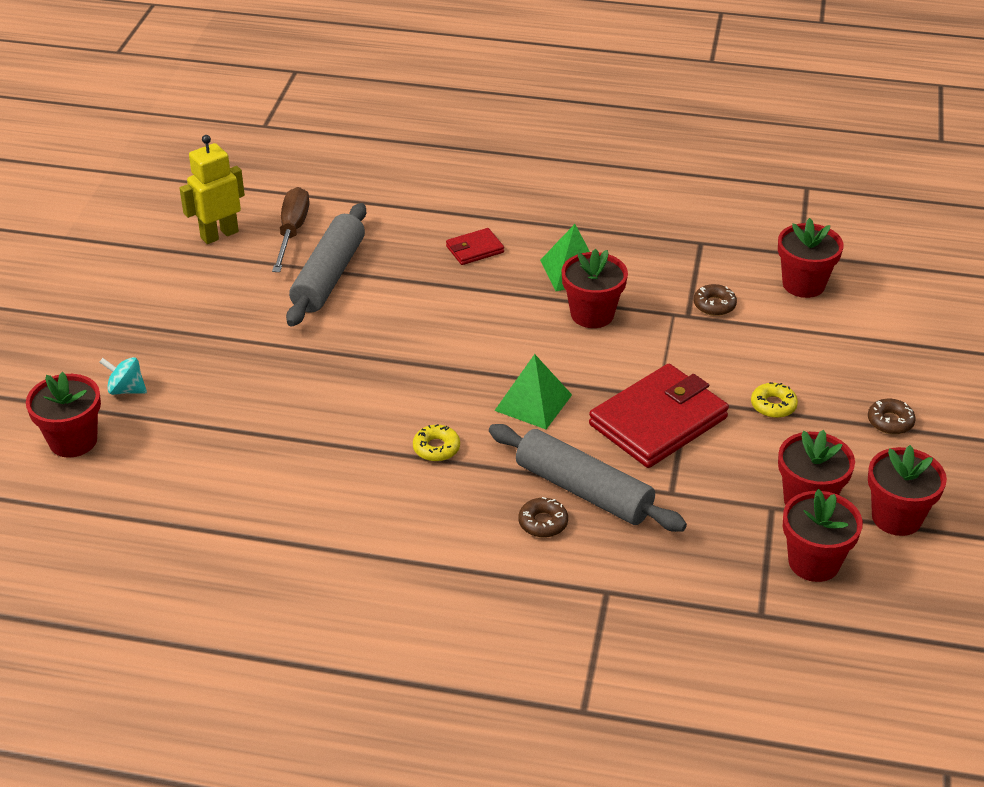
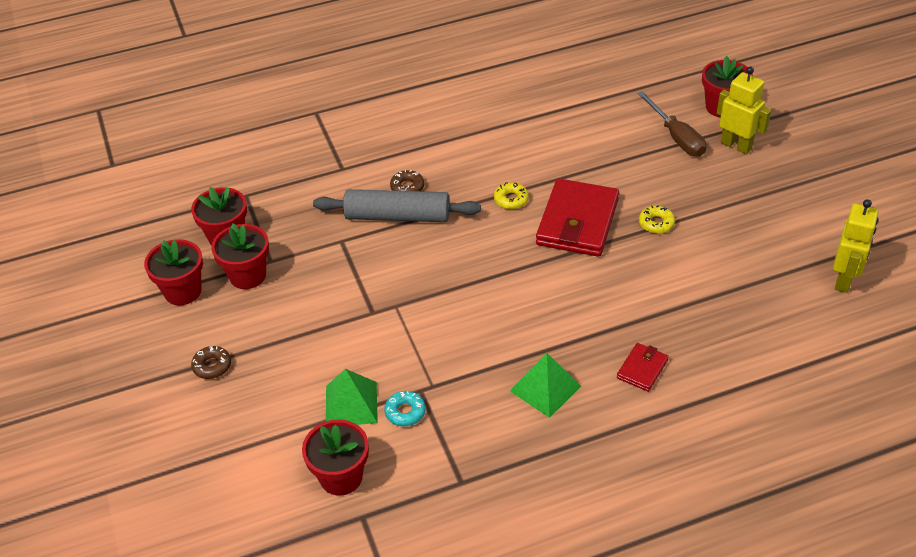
camera: 150 degrees right, 5 degrees up
turquoise spinning top [99,357,147,395] -> yellow robot [717,67,771,154]
brown screwdriver [272,187,309,272] -> brown screwdriver moved to [637,91,706,156]
grey rolling pin [286,203,366,326] -> none
green pyramid [494,354,572,429] -> green pyramid moved to [326,369,378,425]
red flower pot [561,249,628,328] -> none
red wallet [589,364,729,468] -> red wallet moved to [536,178,619,257]
brown donut [694,284,737,316] -> turquoise donut [384,391,426,426]
yellow donut [751,382,798,418] -> yellow donut moved to [639,205,675,234]

